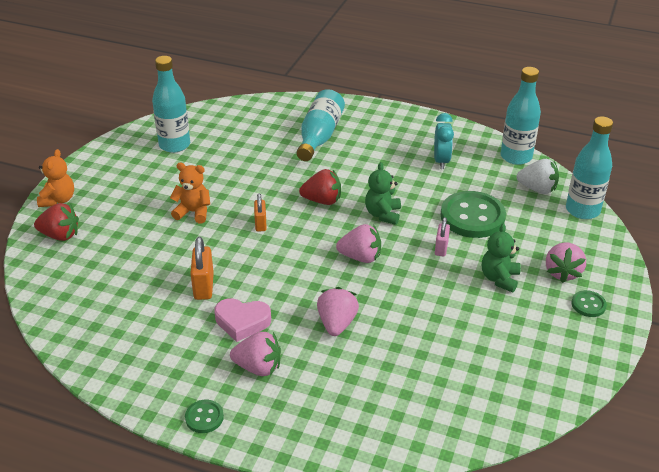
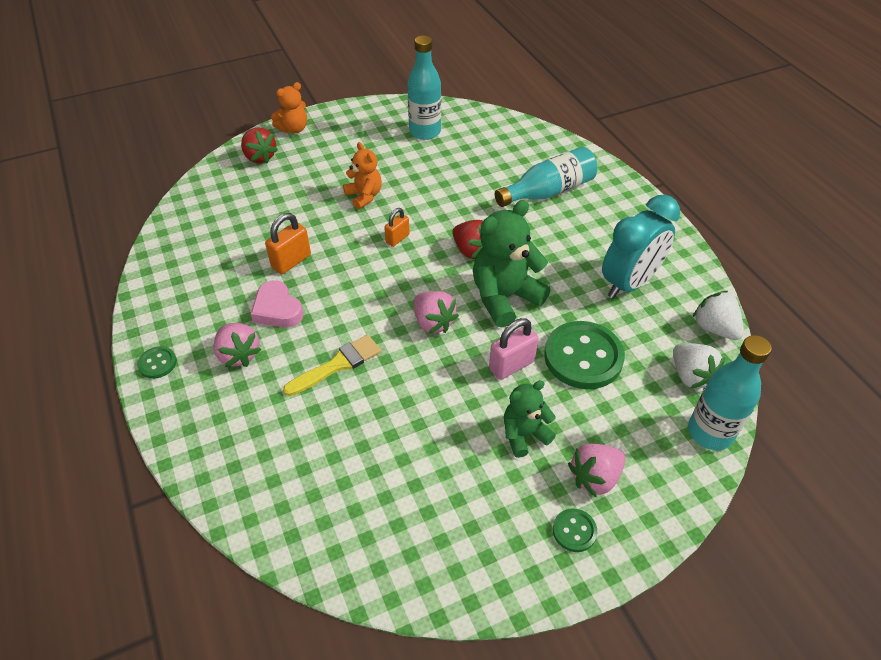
camera: 45 degrees right, 10 degrees up
pink strawberry [317,287,359,336] -> yellow brush [283,335,381,396]
green teddy bear [365,162,401,225] -> green teddy bear [473,200,551,327], size x1.70
turquoise clock [434,113,454,169] -> turquoise clock [602,195,680,299], size x1.65
pink padlock [435,217,450,256] -> pink padlock [489,318,538,380], size x1.53
turquoise bottle [500,67,541,165] -> white strawberry [693,291,744,340]

